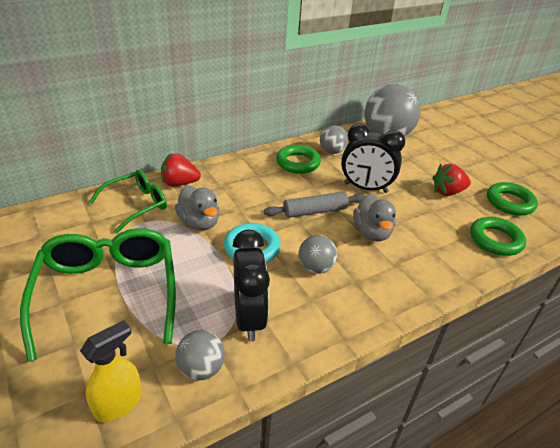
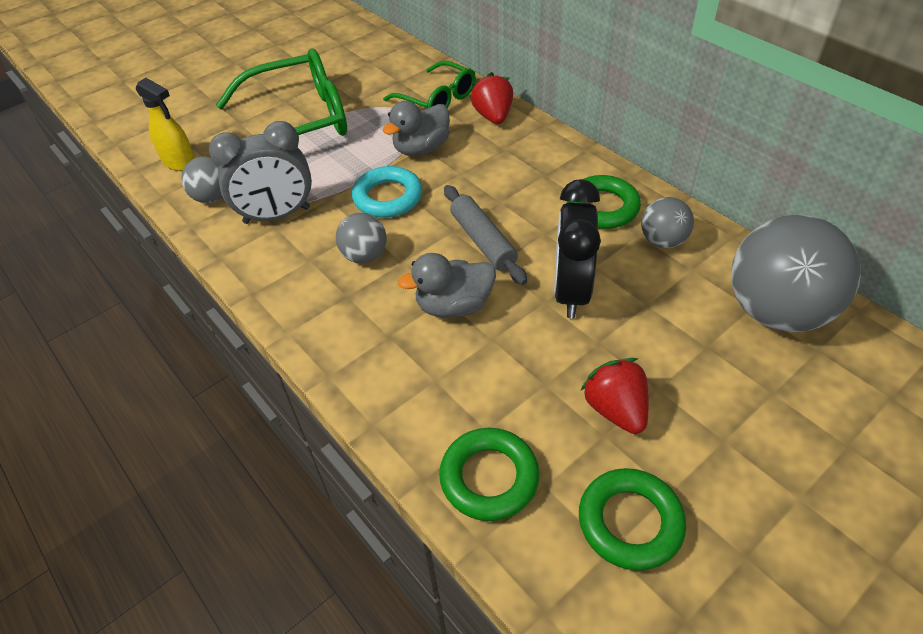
camera: 85 degrees right, 10 degrees up
black clock [233,229,270,342] -> grey clock [209,121,312,224]

